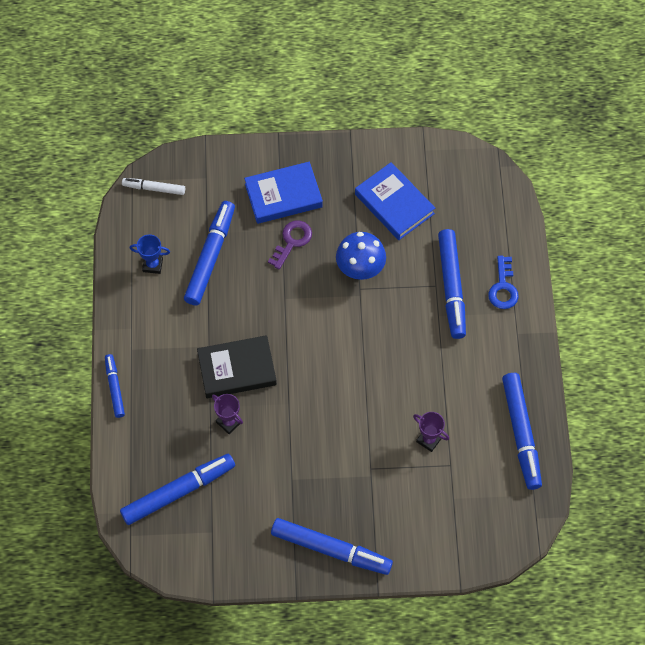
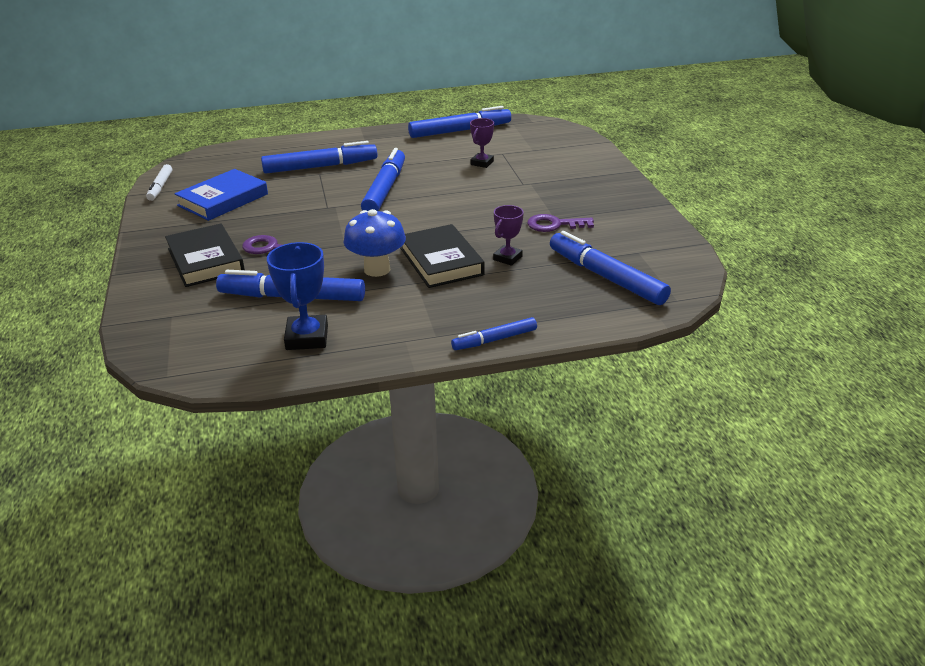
camera: 100 degrees left, 30 degrees down
white marker [122,178,185,195] -> white marker moved to [146,164,172,201]
blue trophy [130,235,170,274] -> blue trophy [267,242,328,350], size x1.59
blue book [244,162,323,224] -> black book [165,224,245,287]
blue marker [271,518,393,575] -> blue marker moved to [361,148,405,211]
blue mushroom [336,232,386,280] -> blue mushroom moved to [344,209,406,277]
blue key [488,256,519,309] -> none
none -> purple key [527,214,594,232]

